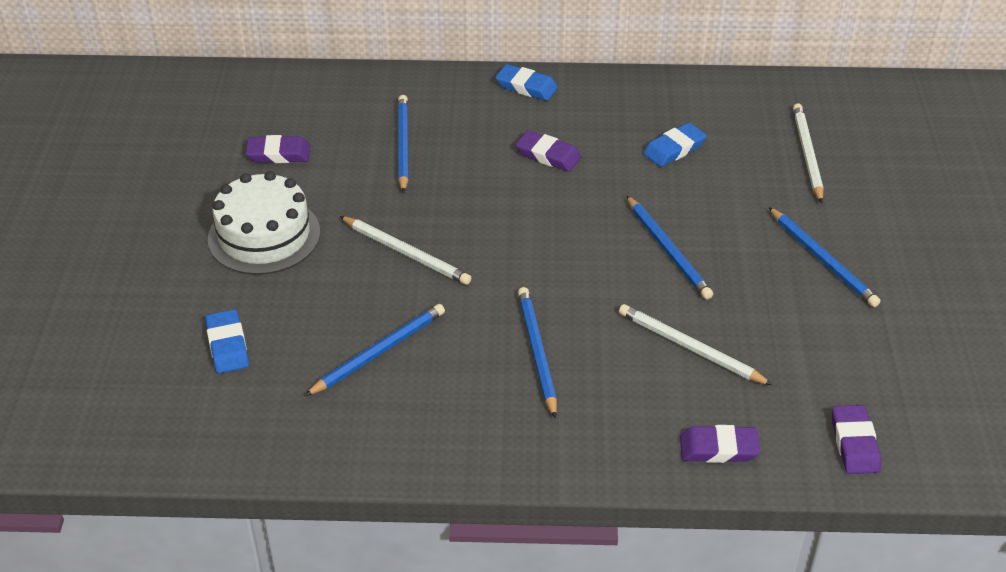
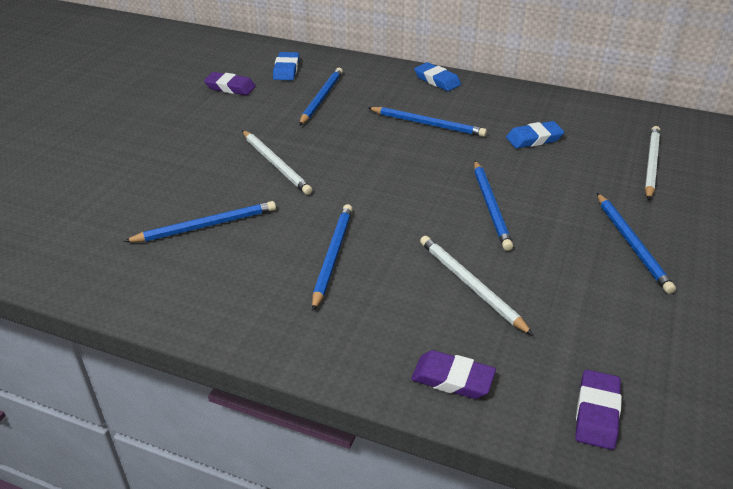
camera: 20 degrees right, 5 degrees down
blue eraser [205,309,249,374] -> blue eraser moved to [273,52,299,80]
white cake [208,171,320,275] -> none
purple eraser [516,130,581,172] -> blue pencil [368,107,487,137]

